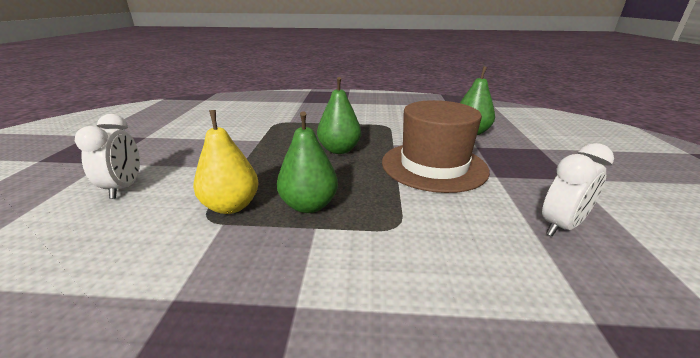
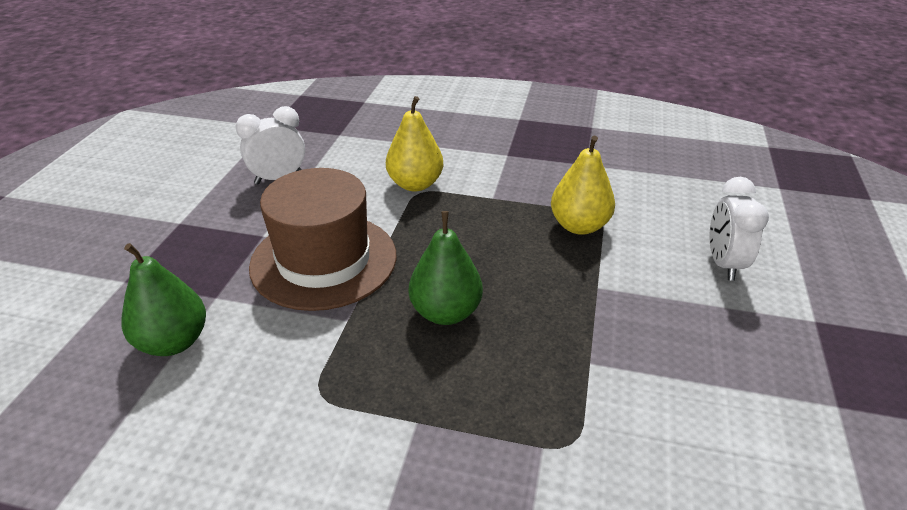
camera: 170 degrees left, 10 degrees up
green pear [277,111,338,213] -> none
none -> yellow pear [386,96,444,191]

